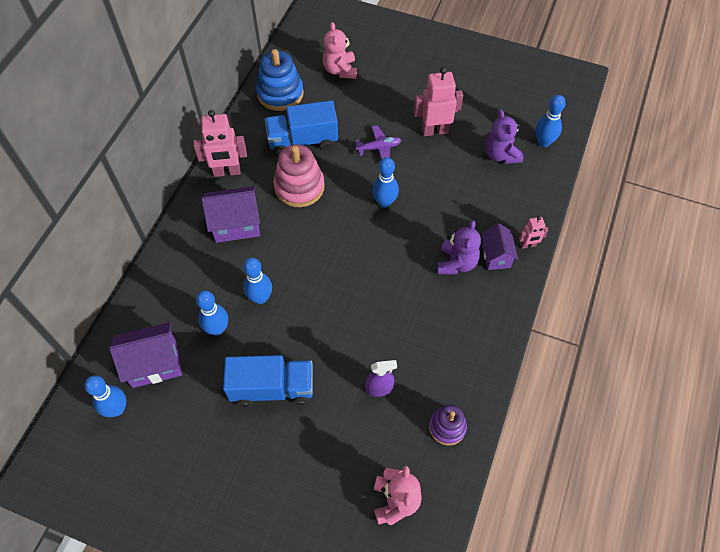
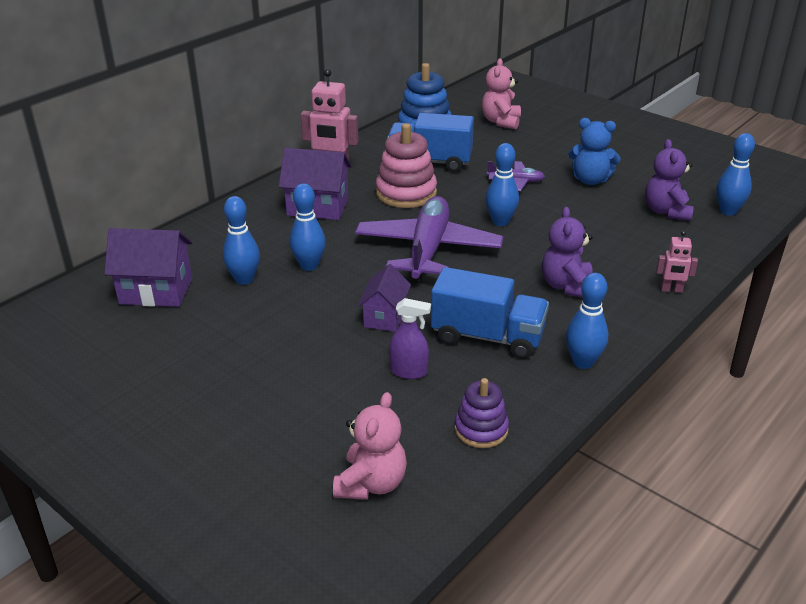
camera: 20 degrees right, 25 degrees down
blue bowling pin [85,375,126,417] -> blue bowling pin moved to [566,273,608,369]
blue truck [223,355,313,407] -> blue truck moved to [431,267,549,359]
pink robot [414,67,463,136] -> blue teddy bear [568,118,621,185]
purple teddy bear [437,220,481,274] -> purple teddy bear turned 150 degrees clockwise [542,207,593,298]
purple house [481,224,518,270] -> purple house moved to [357,264,411,332]
none -> purple plane [355,196,503,283]

